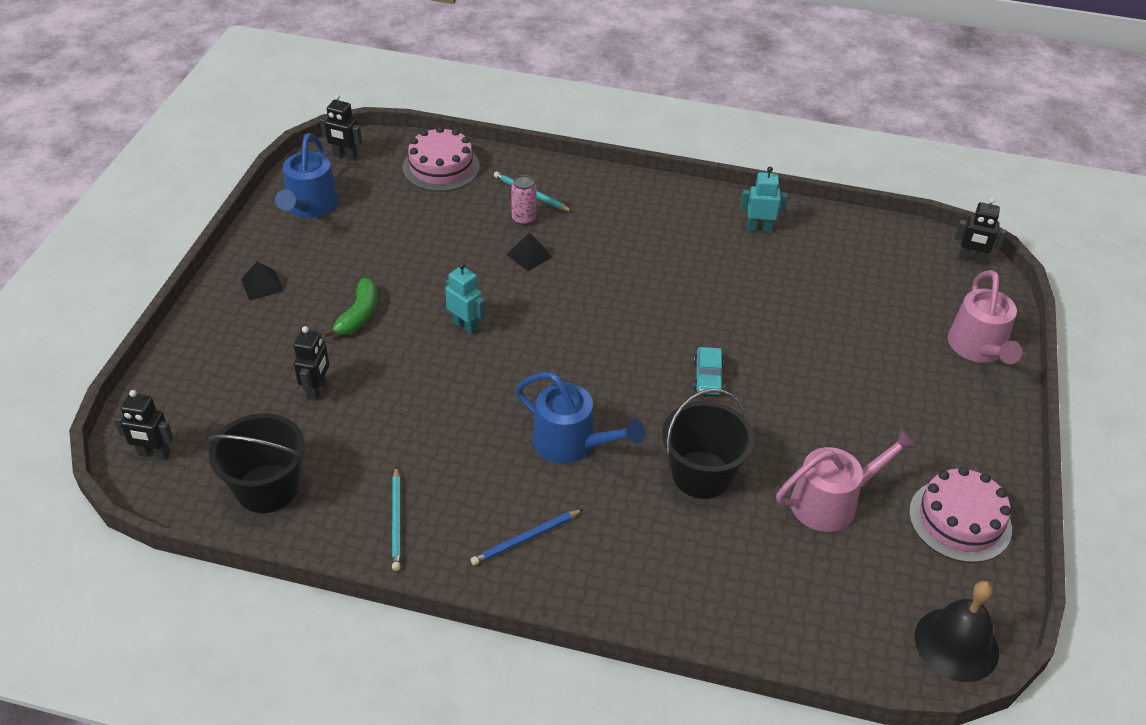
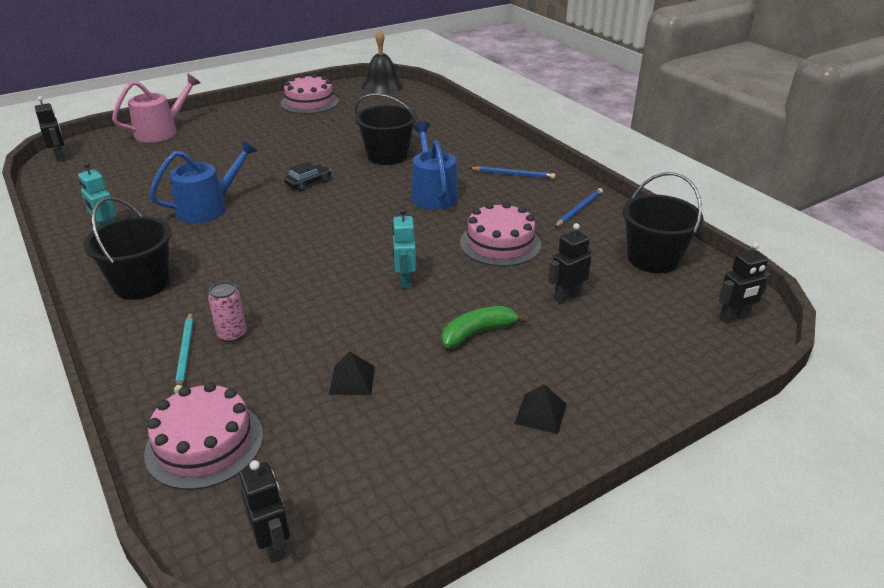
camera: 135 degrees left, 10 degrees down
black robot [114,390,174,460] -> black robot turned 105 degrees clockwise [719,242,771,324]
blue watering can [275,133,339,218] -> blue watering can moved to [149,140,257,223]
turquoise pencil [392,466,401,571] -> blue pencil [554,188,603,227]
black pyramid [506,232,553,271] -> black pyramid moved to [329,351,375,395]
turquoise car [694,347,724,395] -> black car [284,162,331,191]
pink watering can [776,428,918,532] -> none
none -> black bucket [83,197,171,300]
none -> pink cake [460,202,541,267]

